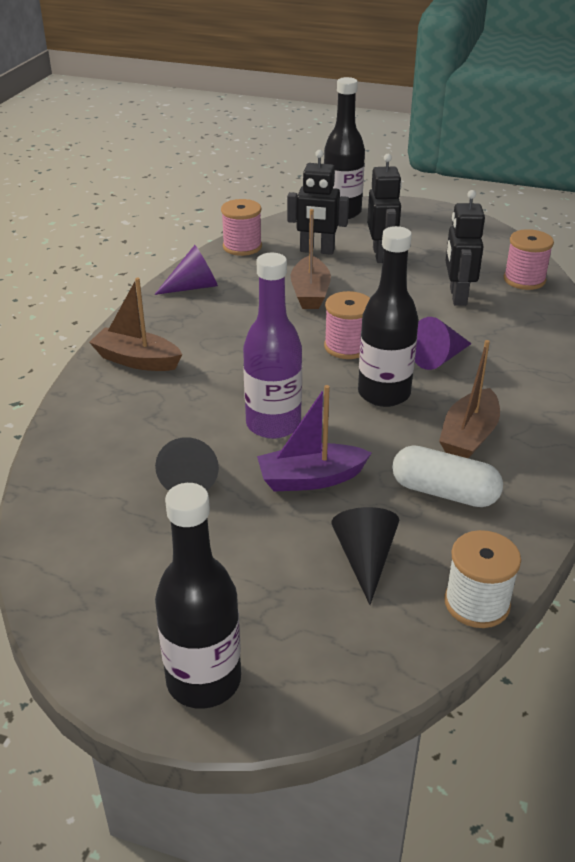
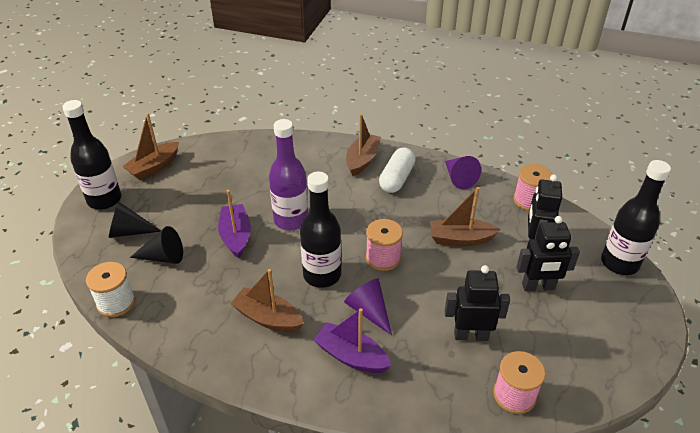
camera: 90 degrees right, 5 degrees up
black cone [155,437,219,491] -> black cone moved to [109,202,161,238]
white capsule [392,445,503,507] -> white capsule moved to [379,147,416,193]
none -> brown boat [122,113,179,180]
none -> purple boat [313,308,391,373]

